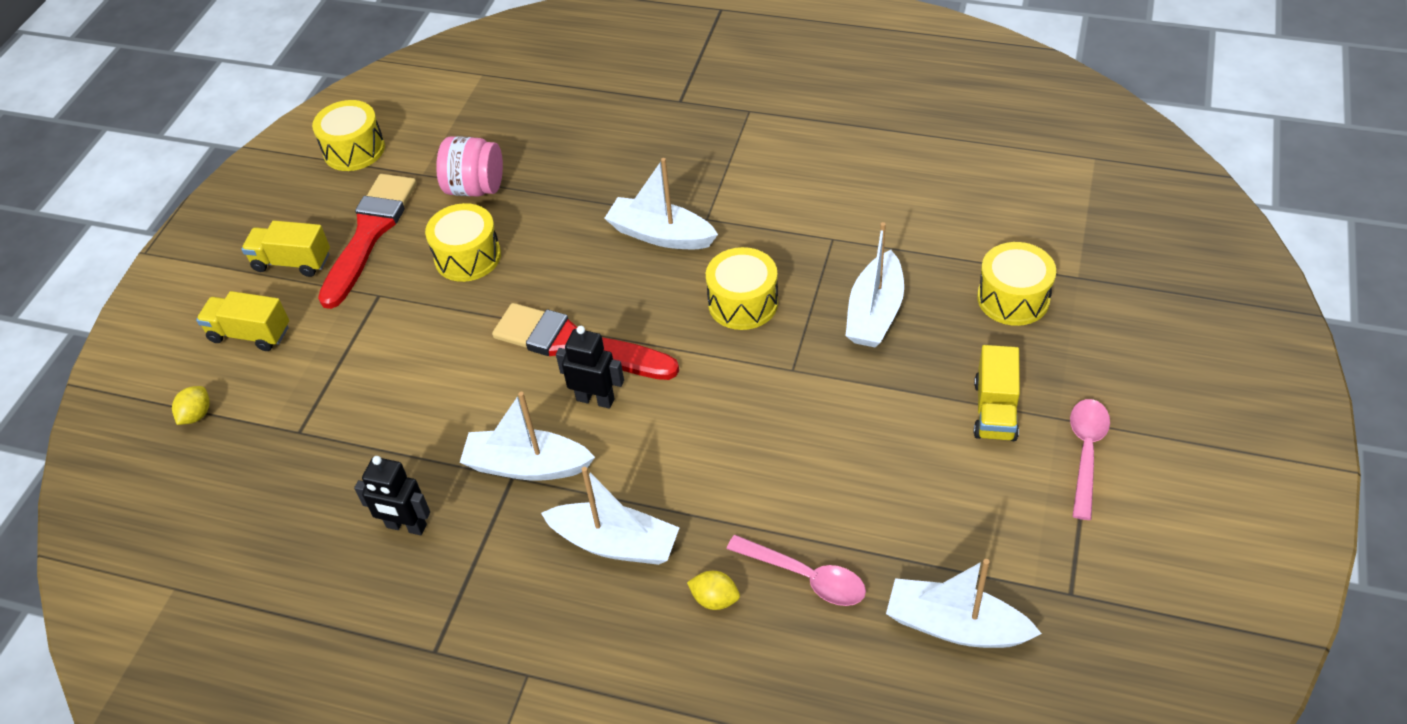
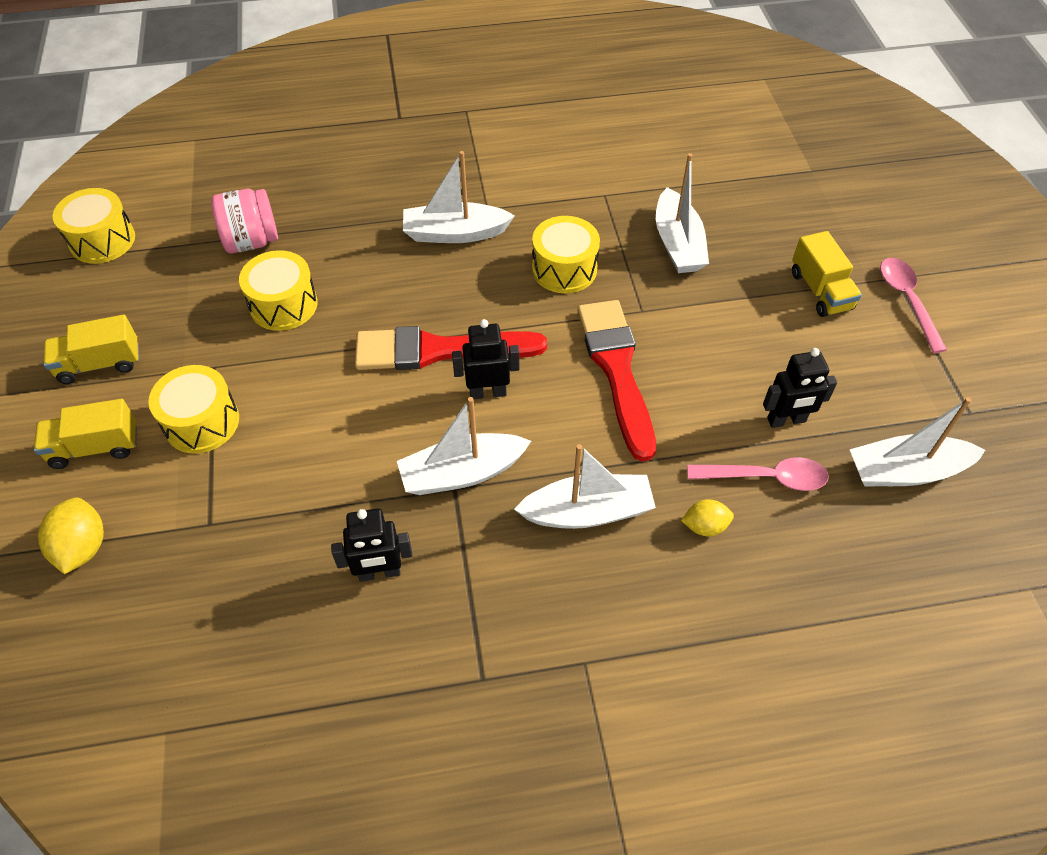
camera: 30 degrees left, 5 degrees up
yellow lemon [172,386,210,425] -> yellow lemon [38,497,104,574], size x1.55
red brush [318,174,417,309] -> red brush moved to [577,300,656,462]
yellow drum [977,242,1056,326] -> yellow drum moved to [148,365,239,453]
none -> black robot [763,348,837,428]

